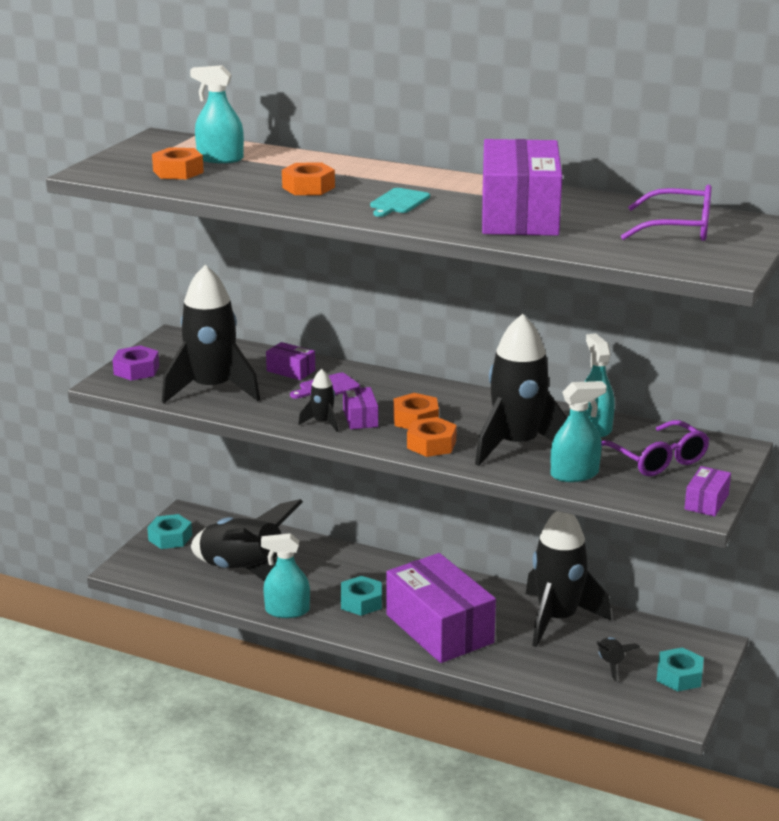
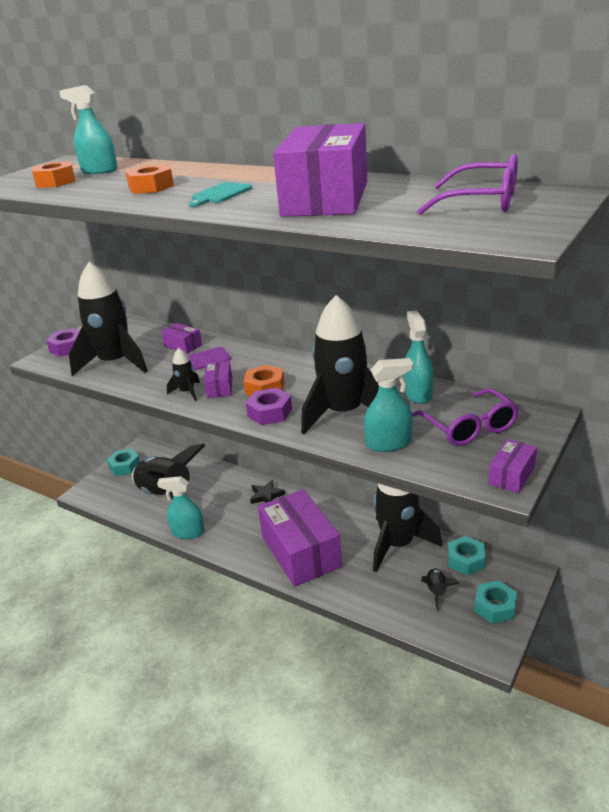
camera: 10 degrees right, 5 degrees up
turquoise nut [341,576,382,616] -> turquoise nut moved to [448,536,486,575]
orange nut [407,417,457,457] -> purple nut [246,388,292,425]
none -> black star [250,480,285,504]

